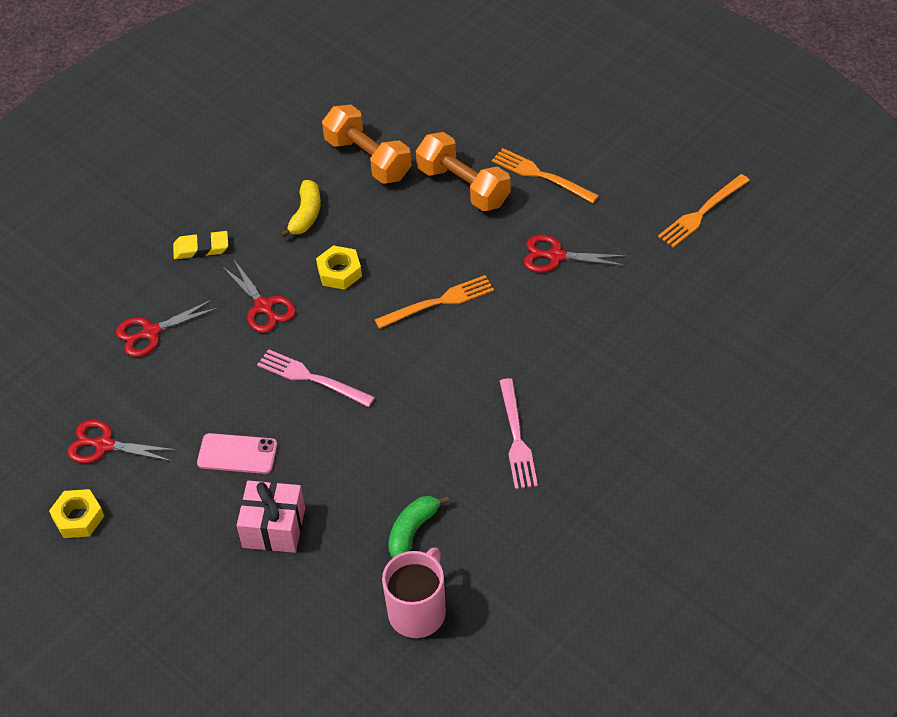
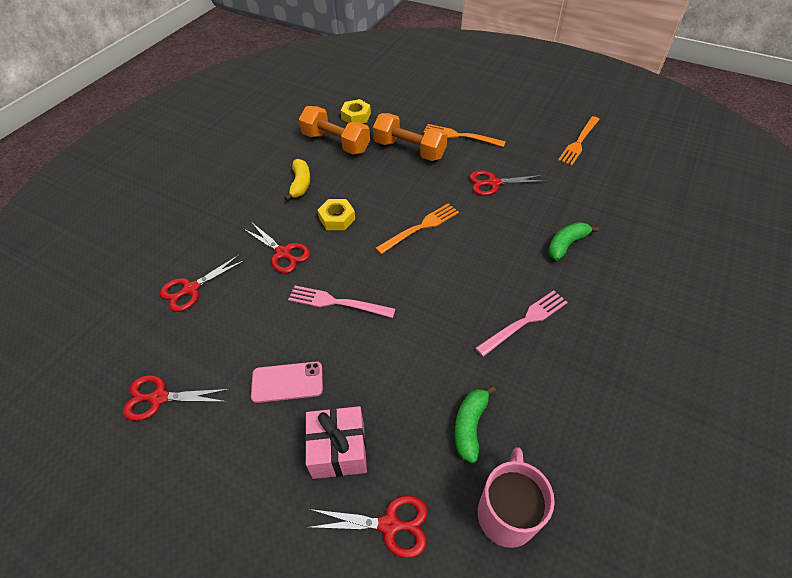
camera: 15 degrees left, 0 degrees up
yellow nut [49,489,104,538] -> yellow nut moved to [341,99,371,123]
yellow eraser [173,231,228,259] -> none
pink fork [499,378,538,489] -> pink fork turned 105 degrees counterclockwise [475,290,568,357]
none -> red scissors [307,495,428,558]
none -> green banana [548,222,599,260]

